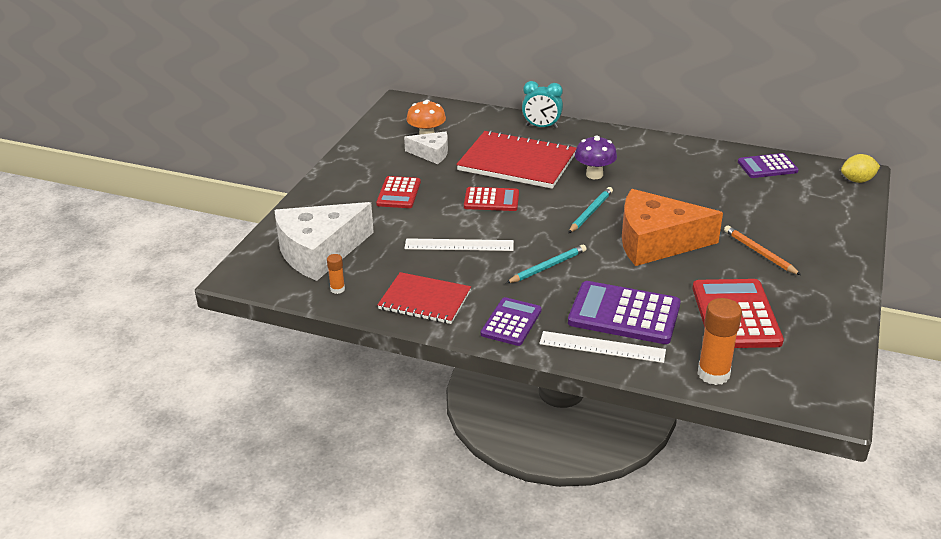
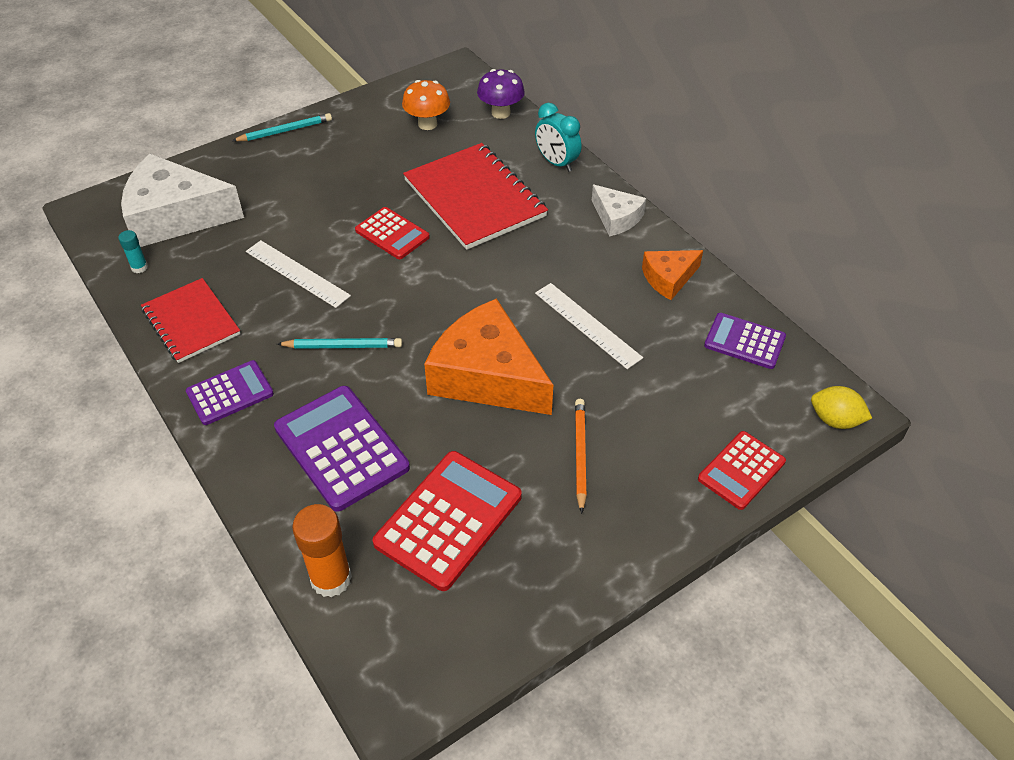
camera: 35 degrees right, 15 degrees up
orange glue stick [327,254,345,294] -> turquoise glue stick [118,230,148,273]
red calculator [376,176,421,208] -> red calculator moved to [698,431,786,510]
white cheese [404,131,448,164] -> white cheese moved to [592,185,646,236]
white ruler [539,331,666,363] -> white ruler moved to [535,283,643,369]
turquoise pencil [569,187,613,233] -> turquoise pencil moved to [232,113,332,141]
purple mushroom [575,135,617,179] -> purple mushroom moved to [477,69,525,119]
none -> orange cheese [642,250,703,300]

